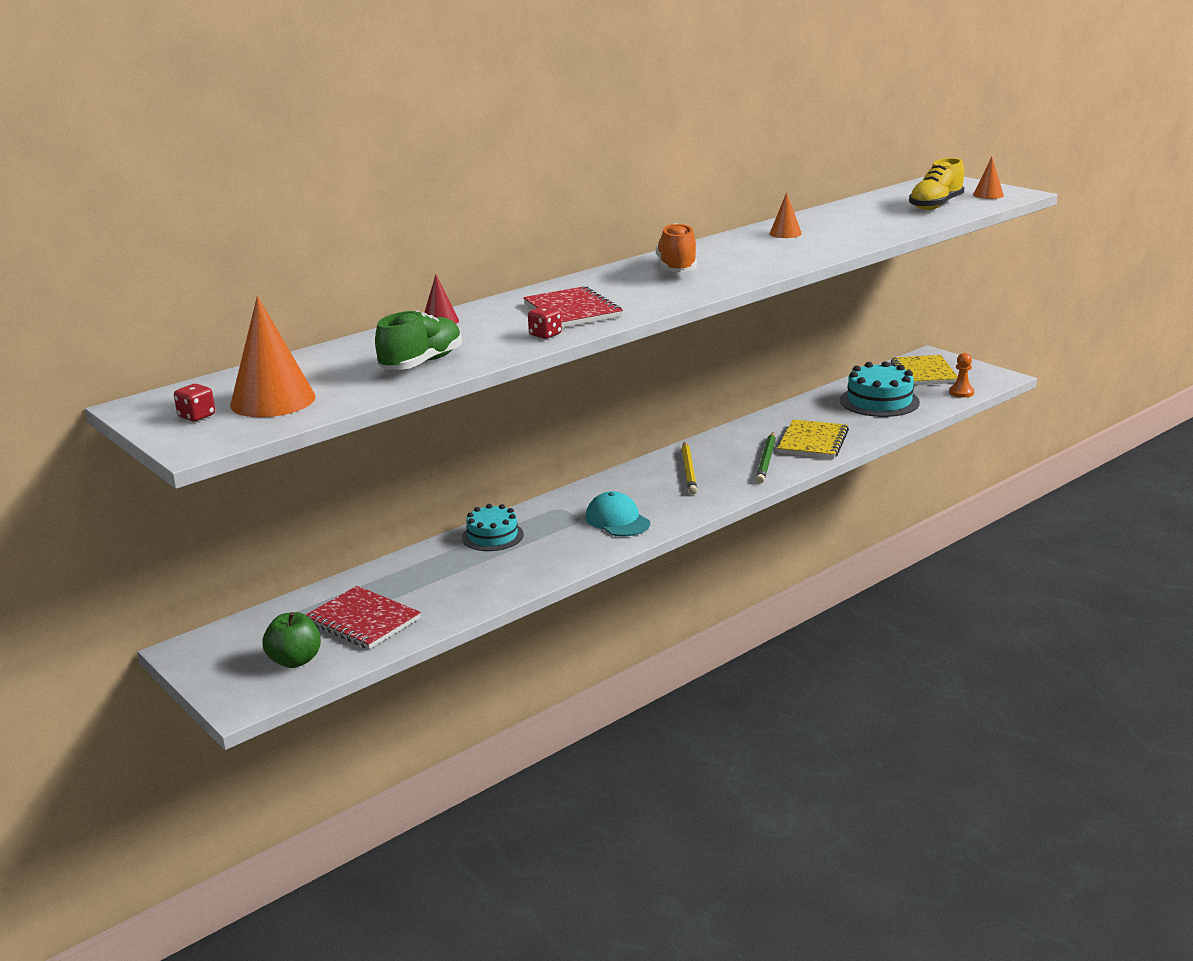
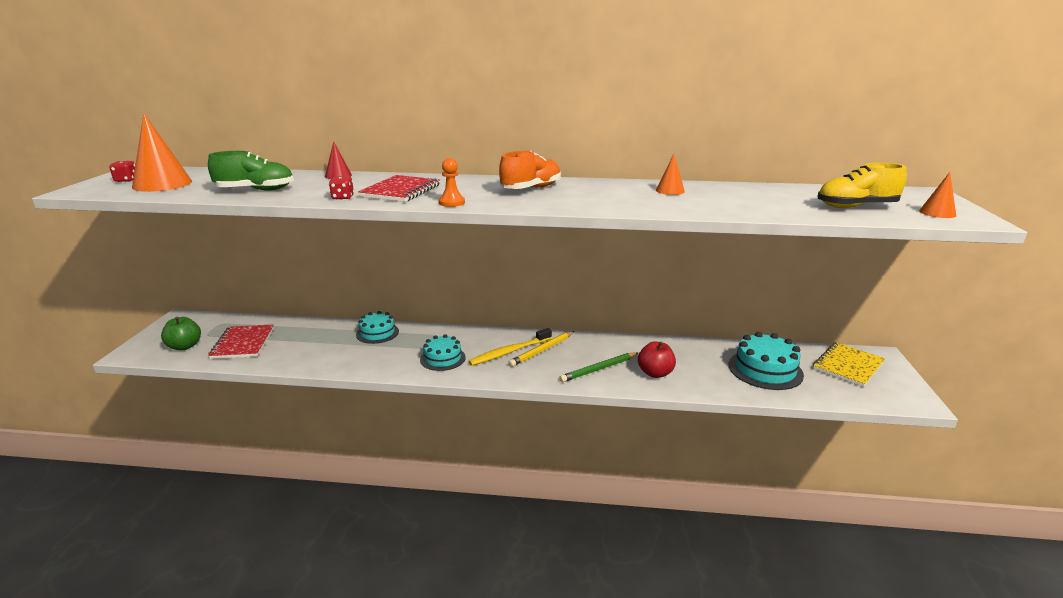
camera: 45 degrees right, 0 degrees up
turquoise cap [585,491,650,536] -> turquoise cake [420,334,466,371]
yellow notebook [777,419,849,459] -> red apple [638,342,676,378]
orange pawn [949,353,974,398] -> orange pawn moved to [439,158,465,207]
none -> yellow toothbrush [468,328,552,366]

